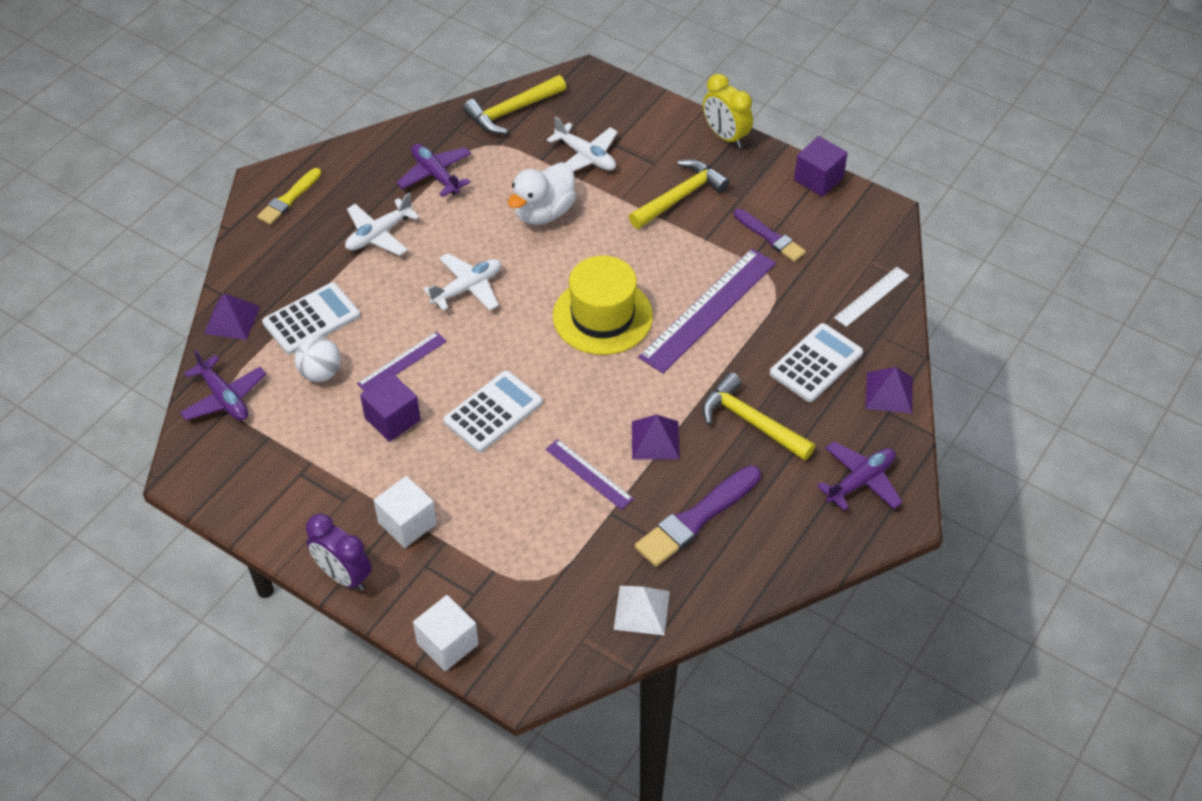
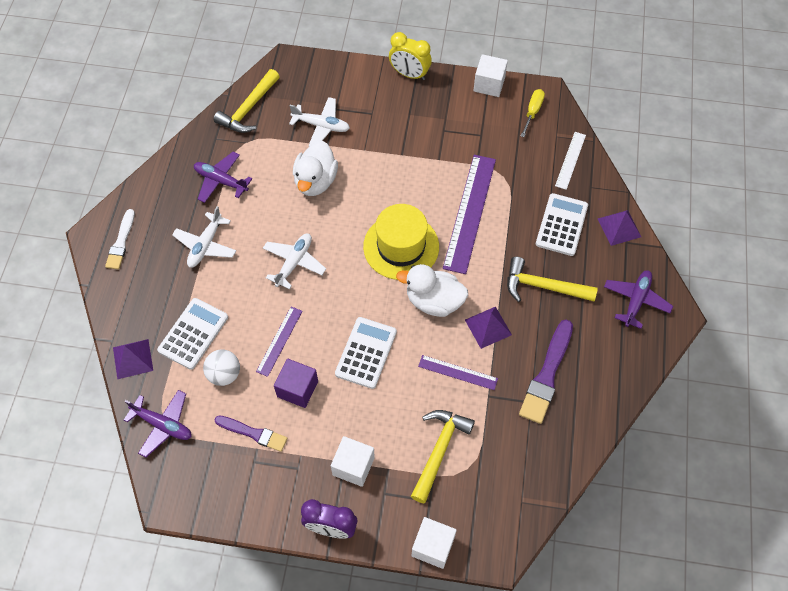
camera: 25 degrees left, 10 degrees up
yellow brush [257,168,321,225] -> white brush [105,209,135,269]
white pyramid [614,586,670,635] -> none
yellow hammer [629,159,730,229] -> yellow hammer moved to [411,410,475,503]
purple brush [734,209,806,262] -> purple brush moved to [214,415,287,452]
purple cube [794,136,848,197] -> white cube [473,54,508,97]
none -> white duck [396,264,468,317]
none -> yellow screwdriver [521,89,545,137]

